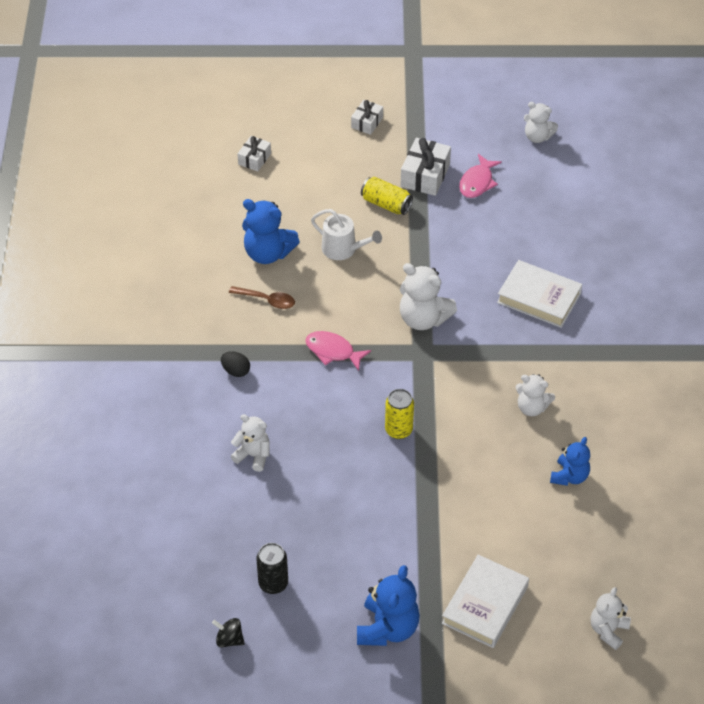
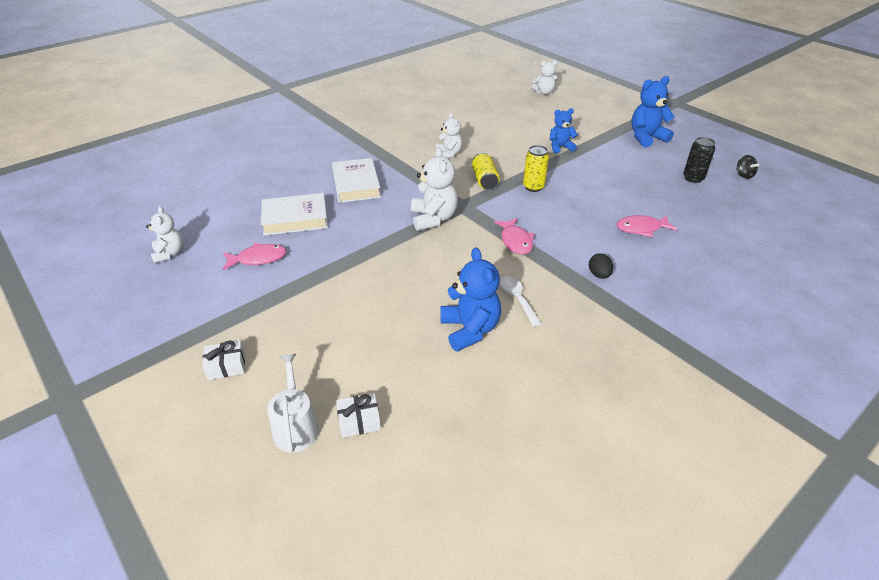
camera: 130 degrees left, 10 degrees down
brown spoon [229,286,295,309] -> white spoon [500,276,542,327]
white teddy bear [231,414,270,472] -> pink fish [616,215,678,237]
white watering can [311,209,382,260] -> white watering can moved to [267,354,319,453]
yellow can [361,177,413,215] -> yellow can moved to [472,153,500,189]
white gift [400,138,451,196] -> none
white book [442,555,529,648] -> white book moved to [261,193,328,236]
blue teddy bear [550,437,590,486] -> blue teddy bear moved to [550,108,578,154]

